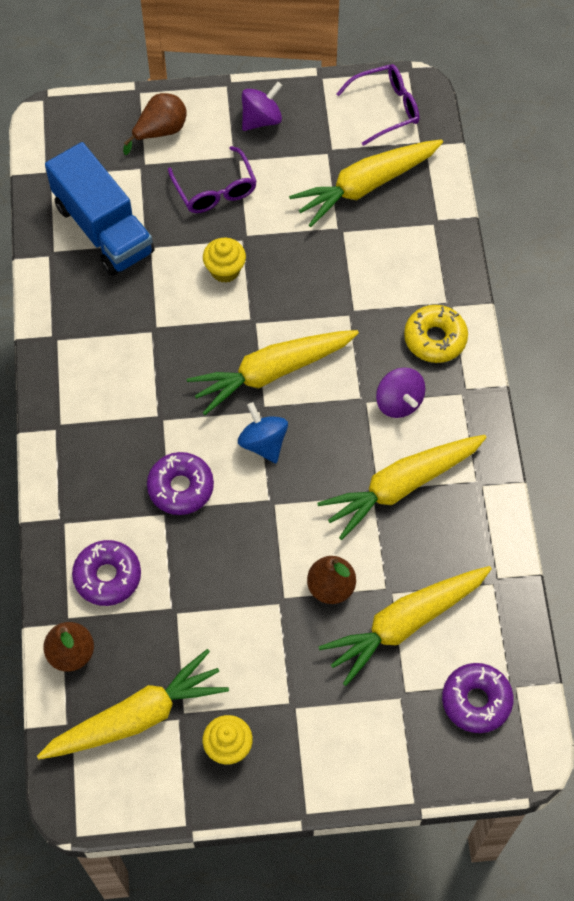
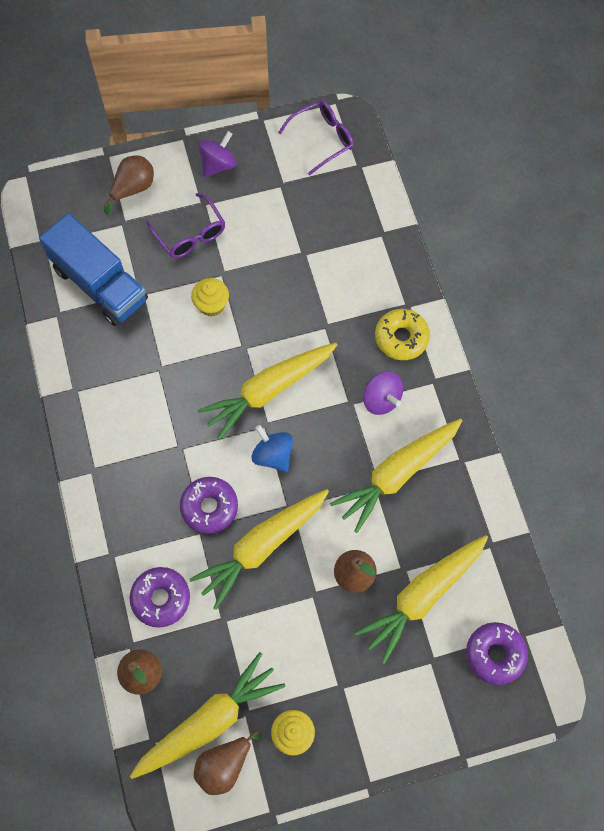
camera: 10 degrees left, 5 degrees up
yellow carrot [289,139,443,227] -> yellow carrot moved to [190,489,329,610]
none -> brown pear [194,730,262,795]

